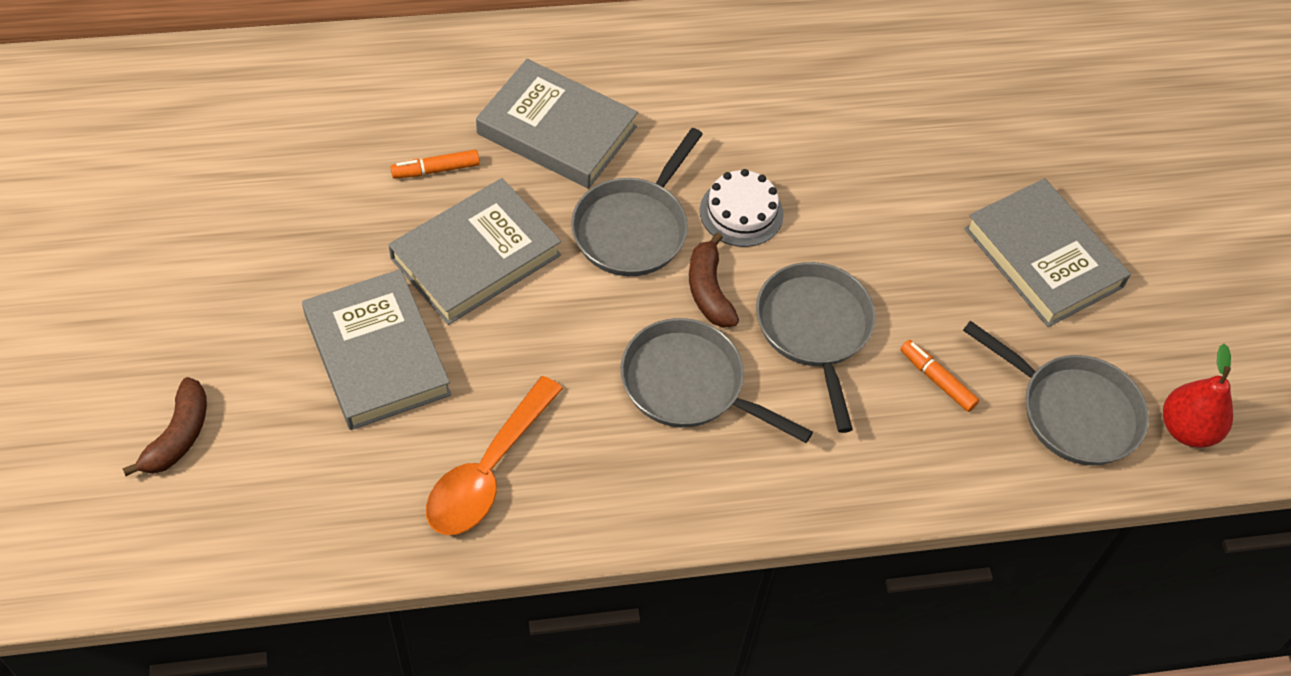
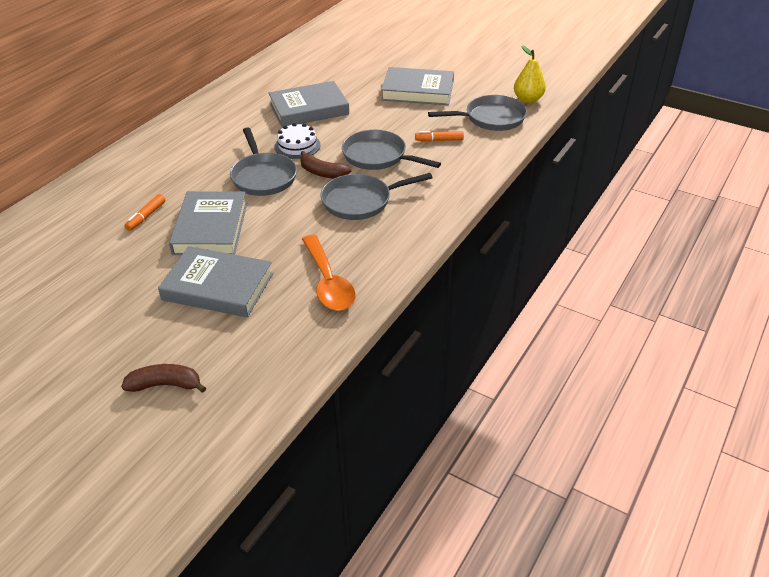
camera: 45 degrees left, 15 degrees down
brown banana [122,377,207,476] -> brown banana turned 60 degrees counterclockwise [121,364,206,393]
grey book [476,59,638,189] -> grey book moved to [268,81,349,127]
red pear [1163,344,1233,448] -> yellow pear [514,45,546,103]

